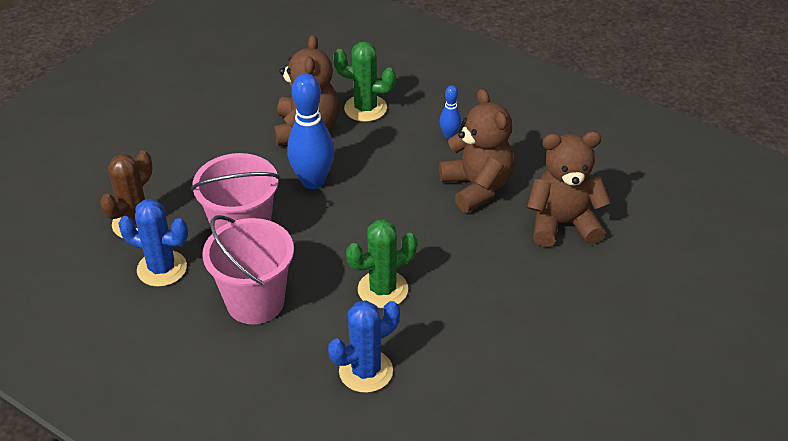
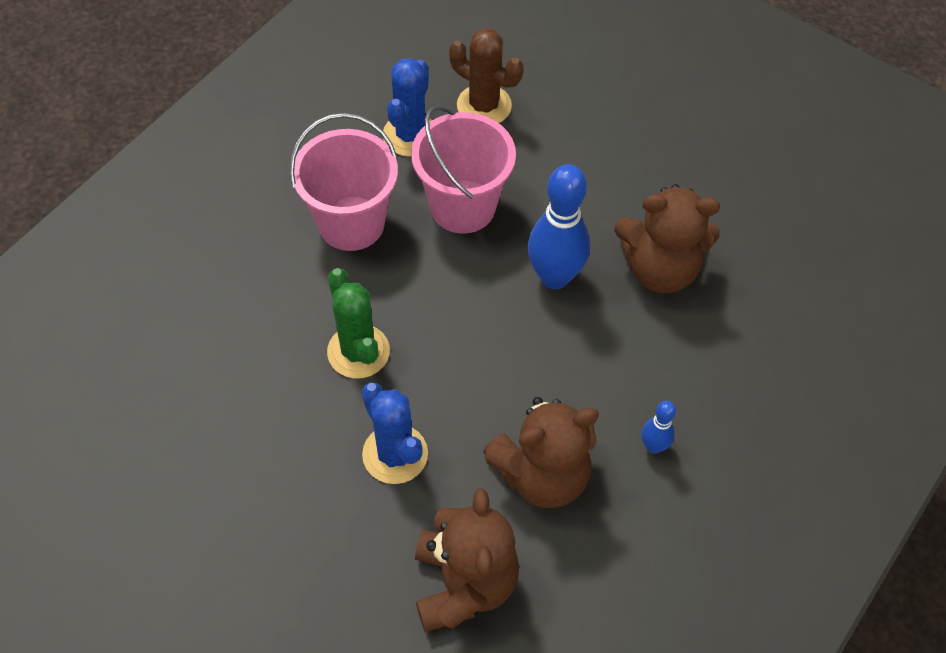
camera: 90 degrees right, 15 degrees up
blue cactus [328,300,400,393] -> blue cactus moved to [362,382,428,484]
green cactus [333,42,396,122] -> none

